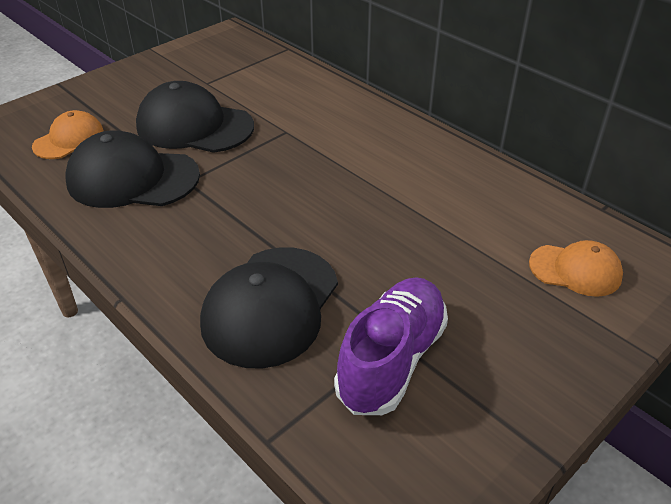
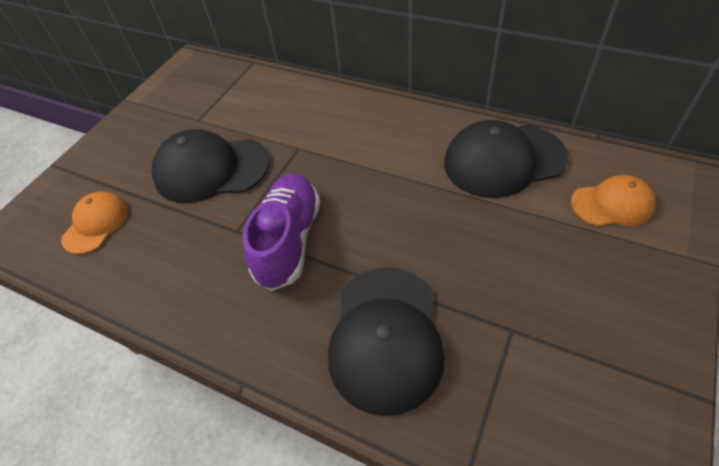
camera: 15 degrees left, 10 degrees up
black cap [65,130,200,208] -> black cap moved to [444,120,569,198]
purple shoe [334,277,448,415] -> purple shoe moved to [243,174,320,291]

